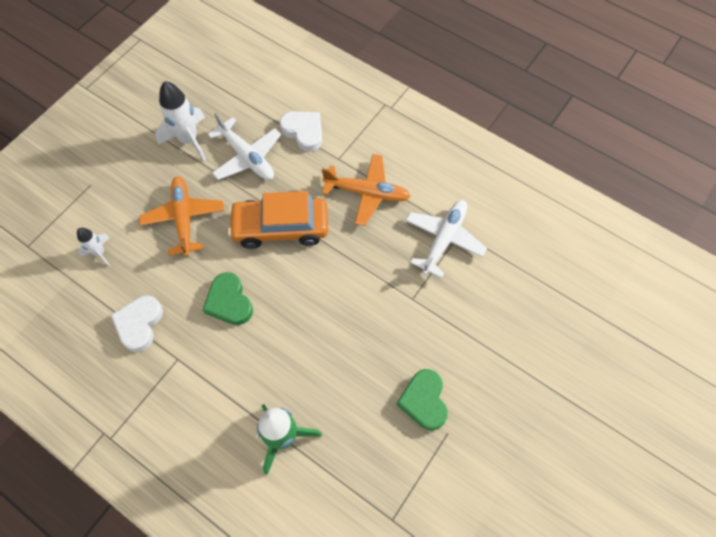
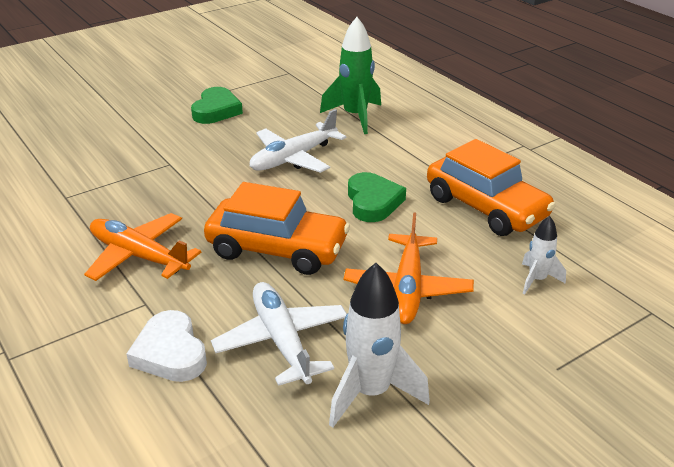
camera: 160 degrees left, 30 degrees down
white heart [111,296,163,352] -> orange car [427,139,556,236]
white plane [405,200,487,278] -> white plane moved to [250,109,346,173]

